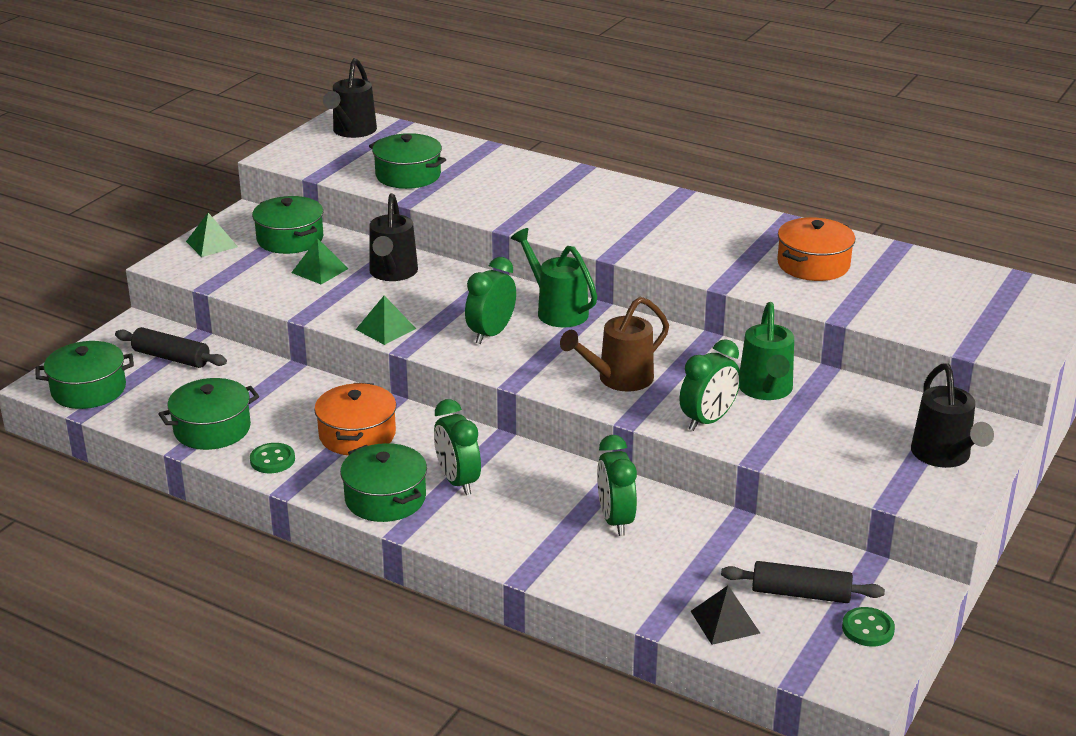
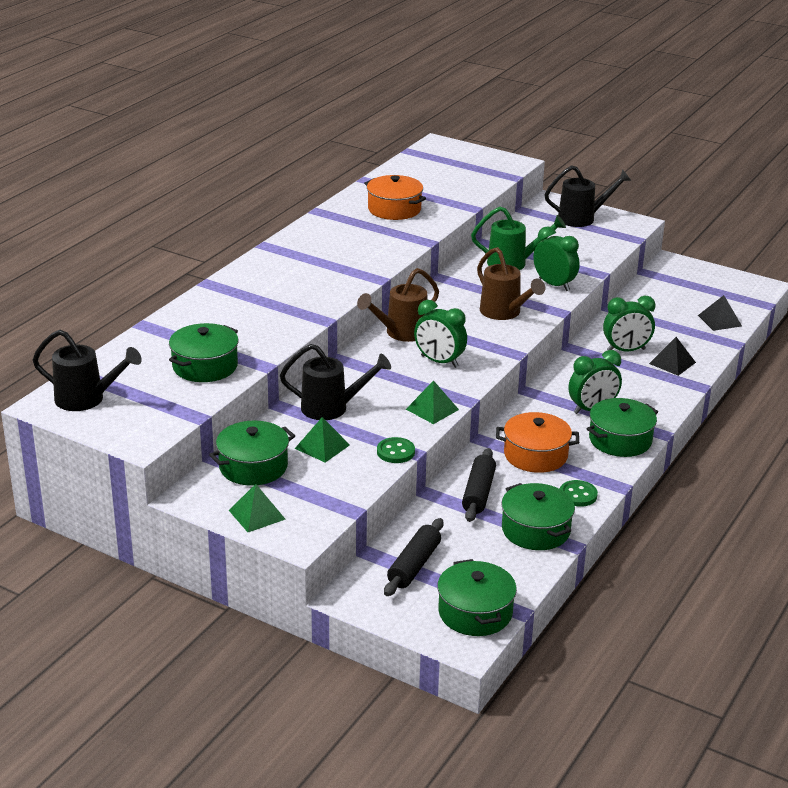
camera: 90 degrees left, 0 degrees up
green watering can [511,228,597,328] -> brown watering can [357,268,439,342]
black rolling pin [721,561,885,603] -> black rolling pin moved to [462,448,496,522]
green button [842,607,895,647] -> green button moved to [377,437,415,463]
none -> black pyramid [649,337,696,376]

